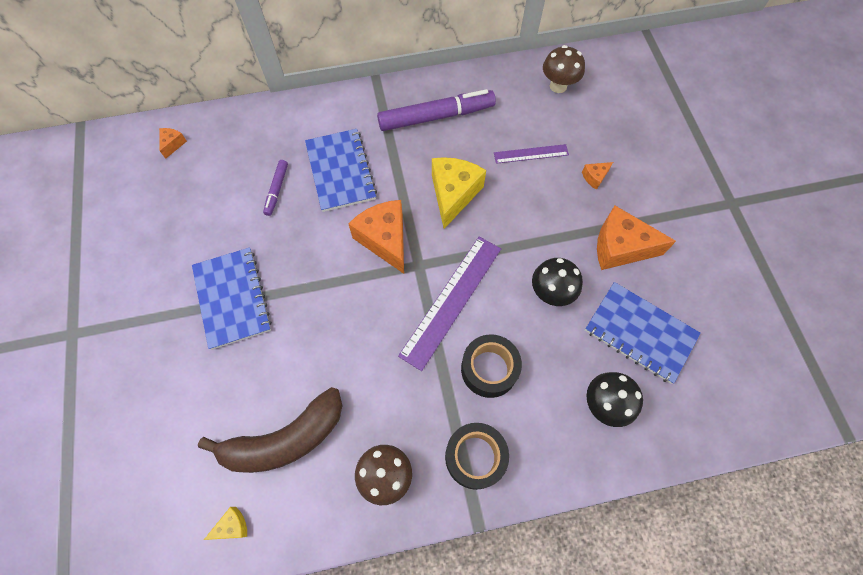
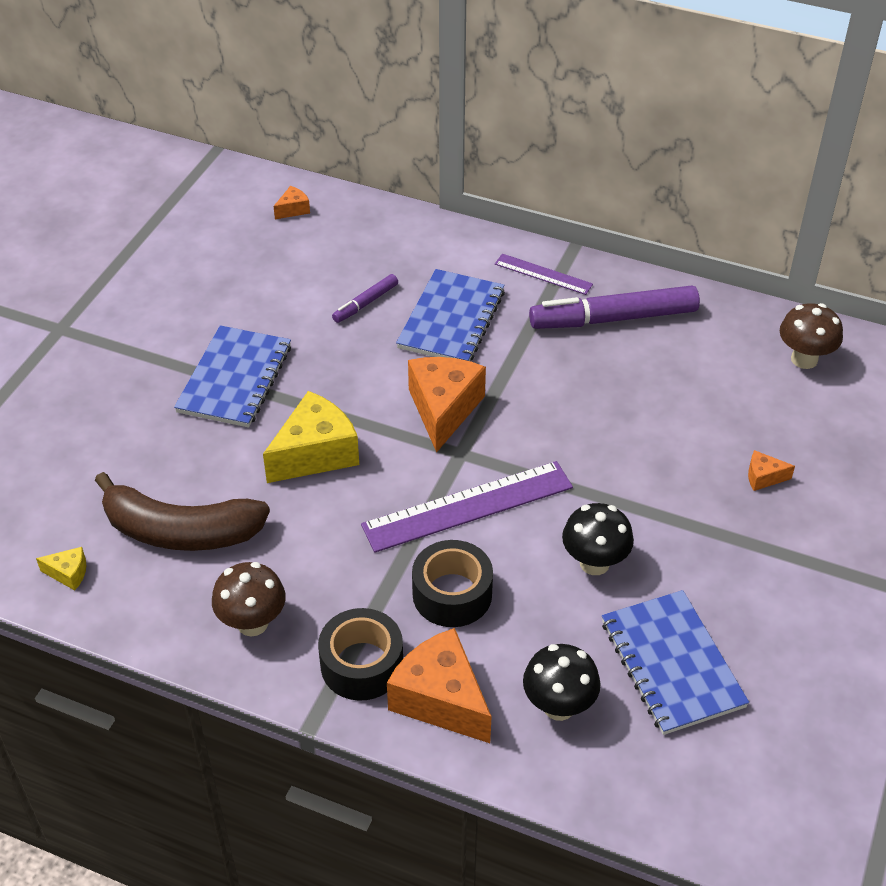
camera: 35 degrees right, 20 degrees down
purple marker [377,89,496,131] -> purple marker turned 150 degrees clockwise [529,286,700,329]
yellow cheese [432,157,486,229] -> yellow cheese moved to [263,391,359,483]
purple ruler [494,144,569,164] -> purple ruler moved to [495,254,593,295]
orange cheese [597,206,676,270] -> orange cheese moved to [387,628,492,743]

